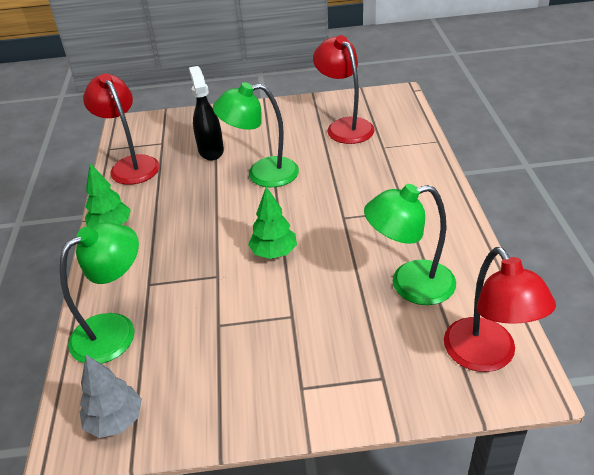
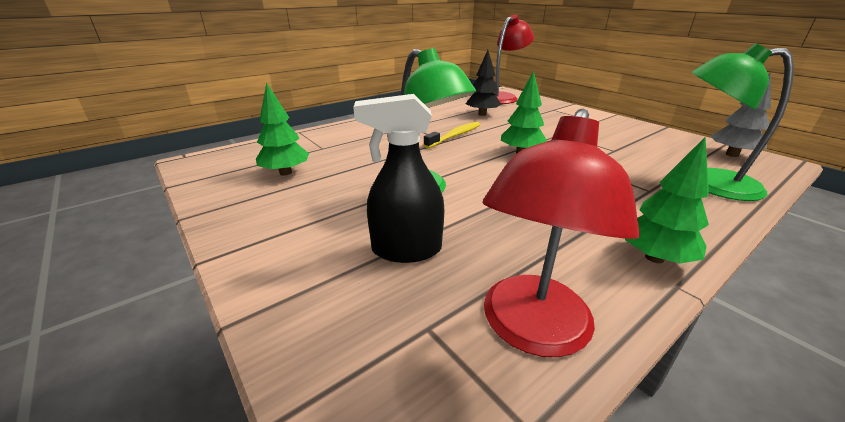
camera: 125 degrees left, 10 degrees down
black spray bottle [189,66,224,161] -> black spray bottle turned 45 degrees clockwise [353,94,444,263]
red lamp [313,35,374,144] -> green tree [256,82,309,176]
green lamp [364,184,456,305] -> black tree [466,50,501,116]
none -> yellow toothbrush [424,122,480,149]

